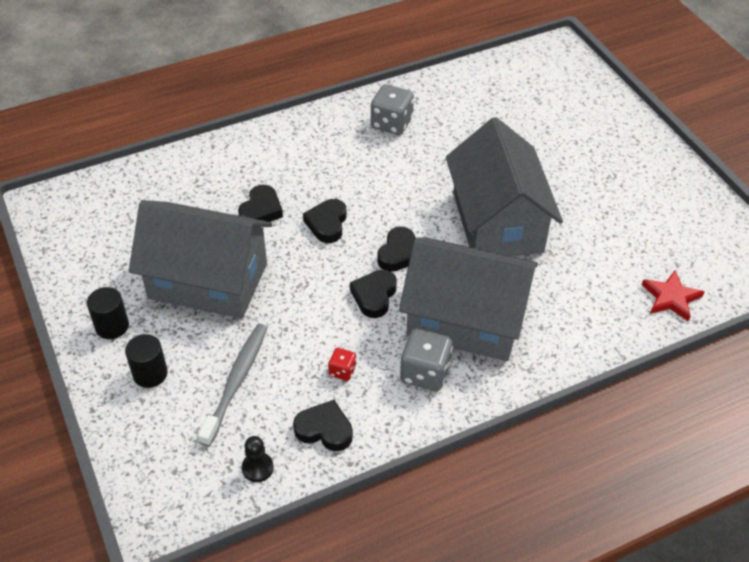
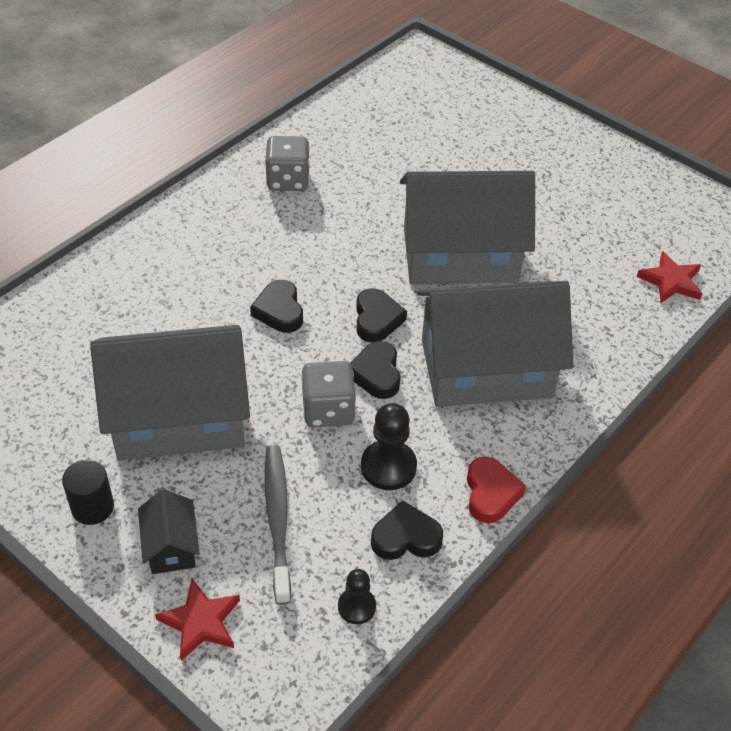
camera: 25 degrees left, 0 degrees up
black cylinder [125,334,168,388] -> black house [138,489,200,574]
black heart [238,185,283,222] -> none
red dice [328,348,356,381] -> black pawn [361,403,417,490]
grey dice [400,328,453,391] -> grey dice moved to [301,361,356,427]
grey house [446,117,563,256] -> grey house turned 60 degrees counterclockwise [400,171,535,284]
none -> red star [155,579,240,661]
none -> red heart [467,457,526,523]

